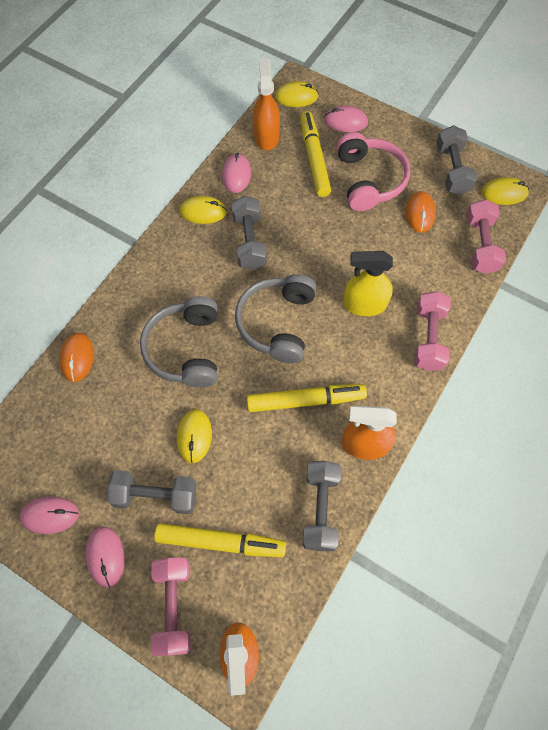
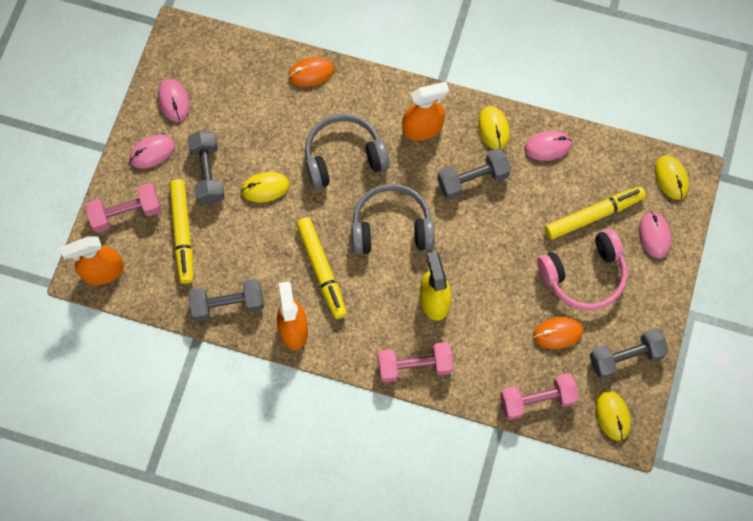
camera: 75 degrees right, 5 degrees up
orange spray bottle [253,58,280,151] -> orange spray bottle moved to [402,82,449,141]

